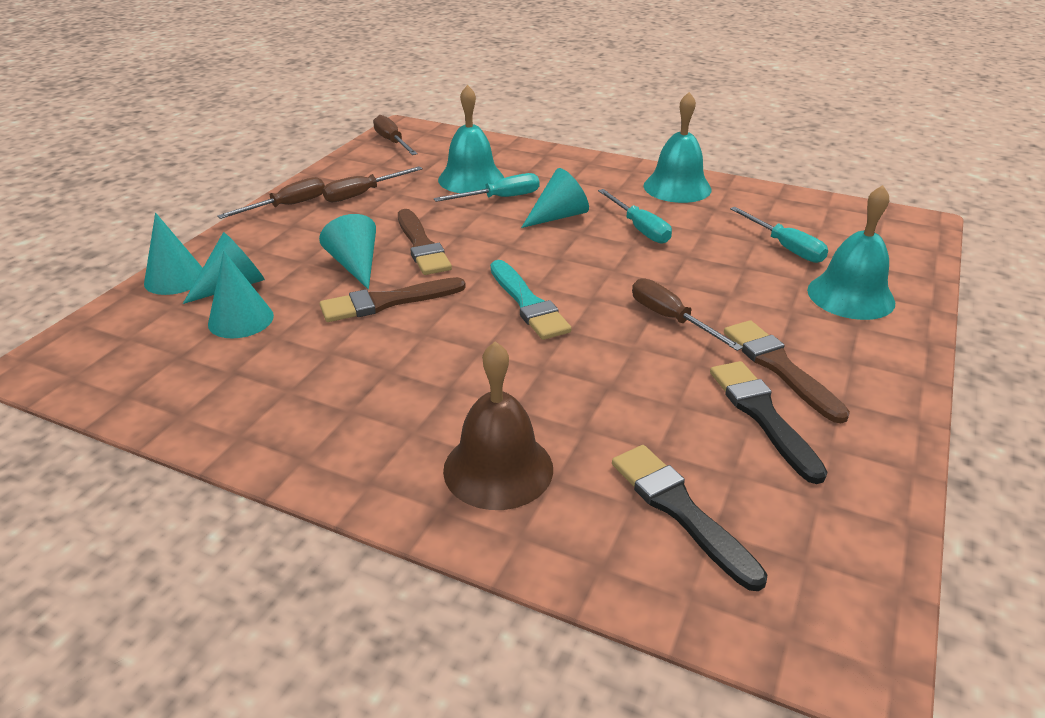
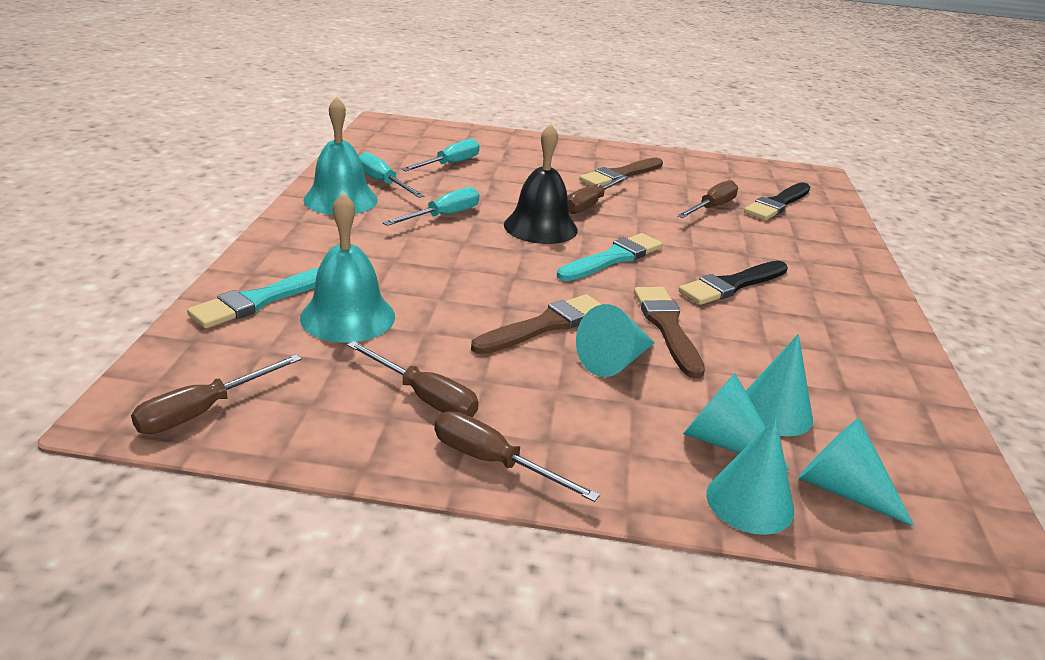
camera: 110 degrees left, 5 degrees down
brown brush [320,277,466,322] -> brown brush turned 150 degrees counterclockwise [634,287,705,378]
turquoise screwdriver [434,173,540,202] -> turquoise screwdriver moved to [359,152,424,198]
brown bell [443,341,553,510] -> none
turquoise cone [521,168,589,228] -> turquoise cone moved to [798,418,914,527]
black brush [710,361,828,484] -> black brush moved to [679,261,788,305]
turquoise bell [807,185,895,320] -> none
none -> turquoise brush [187,267,319,328]
none -> black bell [504,124,578,244]
none -> brown screwdriver [677,180,738,218]

